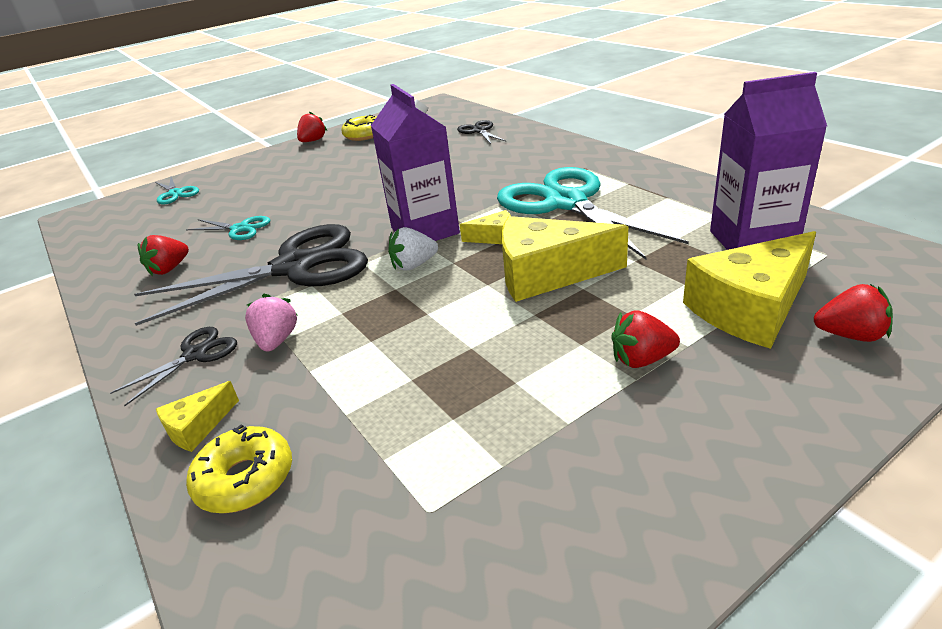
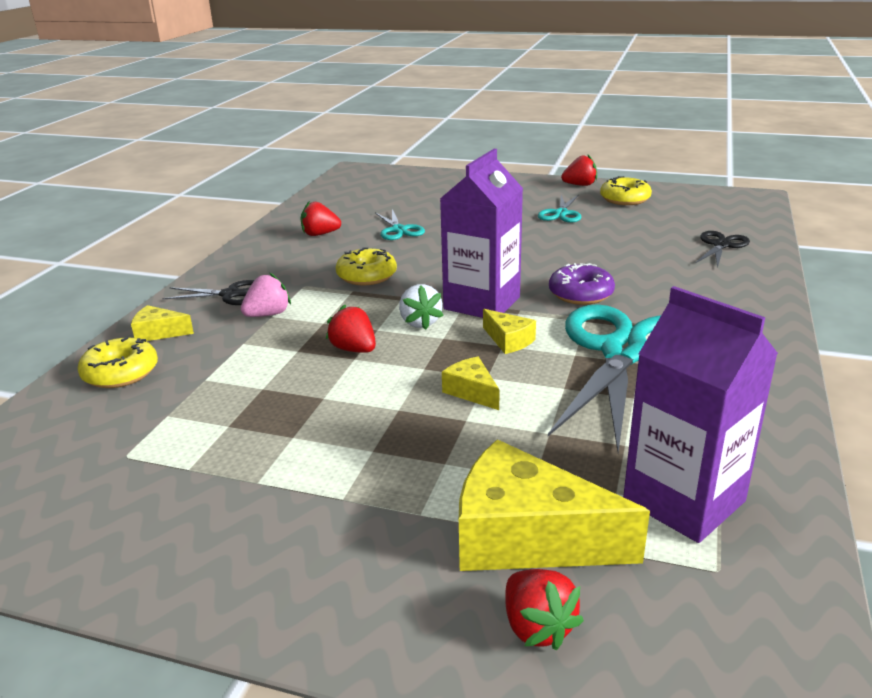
camera: 50 degrees right, 5 degrees down
black scissors [134,224,368,326] -> yellow donut [336,247,397,285]
turquoise scissors [155,177,199,205] -> turquoise scissors moved to [538,195,581,223]
white strawberry [388,227,438,271] -> white strawberry turned 135 degrees counterclockwise [399,284,444,330]
yellow cheese [501,216,629,302] -> yellow cheese [442,357,499,410], size x0.48
red strawberry [612,310,680,368] -> red strawberry moved to [326,304,376,353]
none -> purple donut [549,263,615,305]

